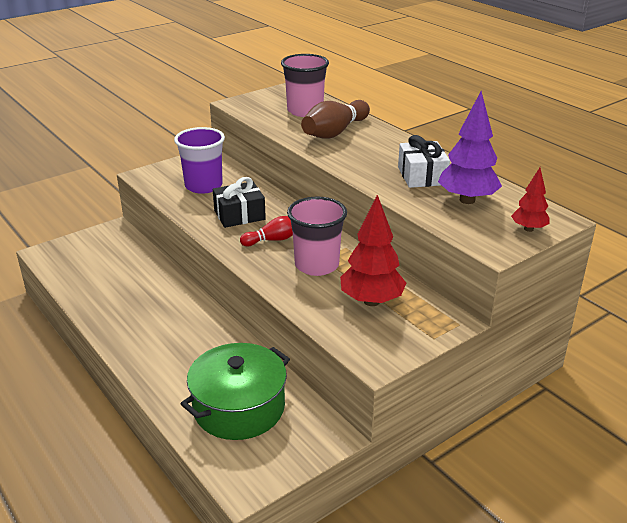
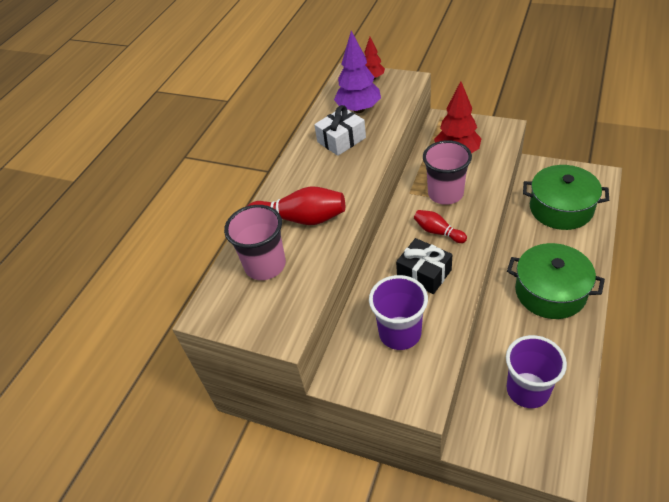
camera: 115 degrees left, 15 degrees up
brown bowling pin [301,100,370,139] -> red bowling pin [248,186,345,225]
none -> purple cup [506,335,567,408]
none -> green pot [507,243,605,319]

